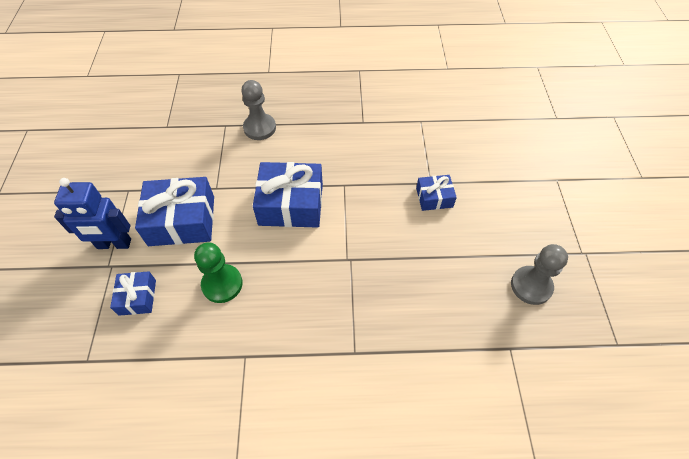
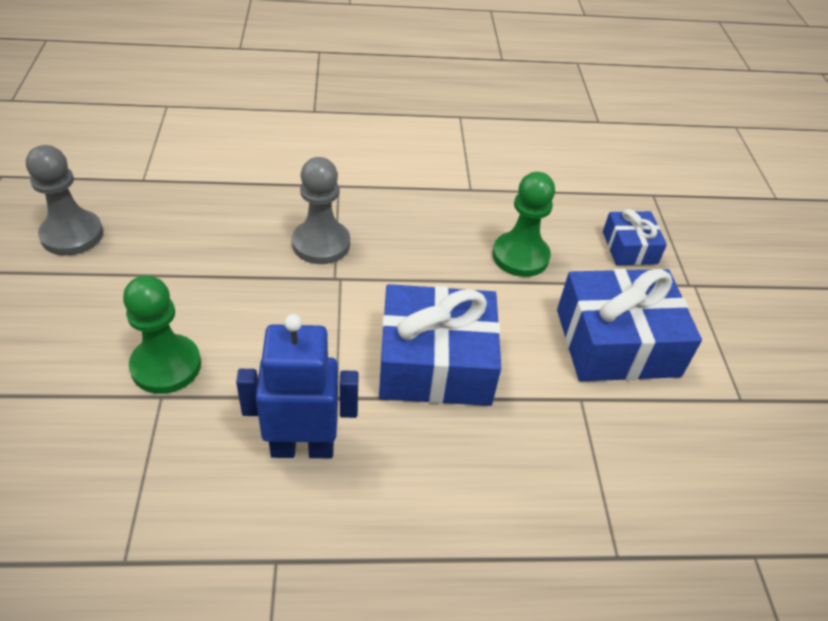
camera: 175 degrees right, 10 degrees down
blue robot [54,178,131,249] -> blue robot moved to [236,314,359,458]
grey pawn [242,80,276,140] -> grey pawn moved to [292,157,350,264]
blue gift [416,175,457,211] -> green pawn [123,275,201,394]

